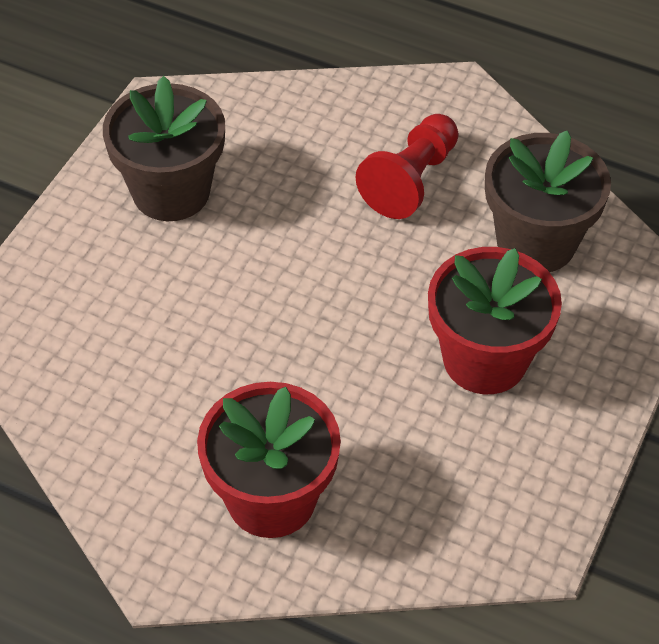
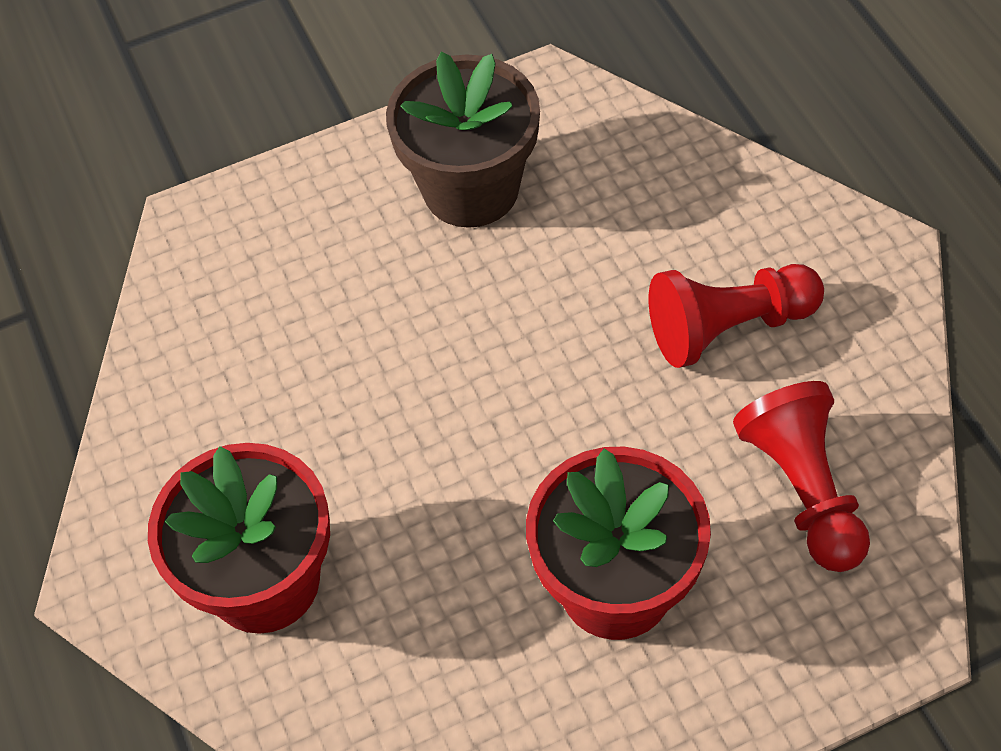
camera: 45 degrees right, 5 degrees up
brown flower pot [485,130,611,272] -> red pawn [733,381,870,572]

